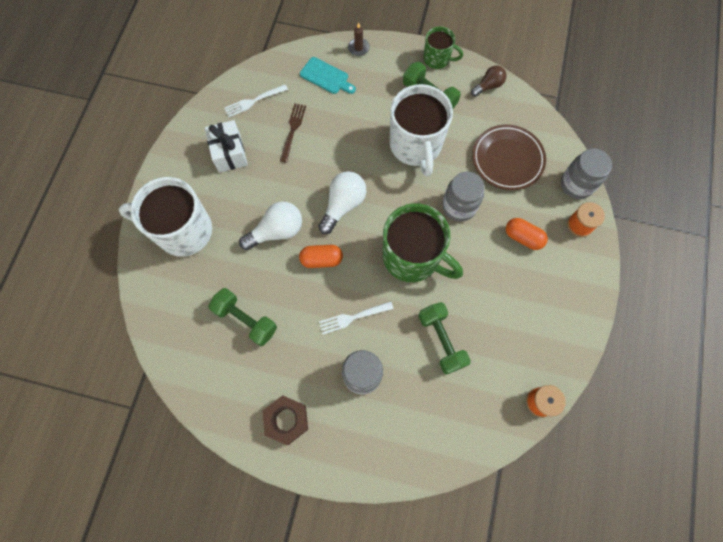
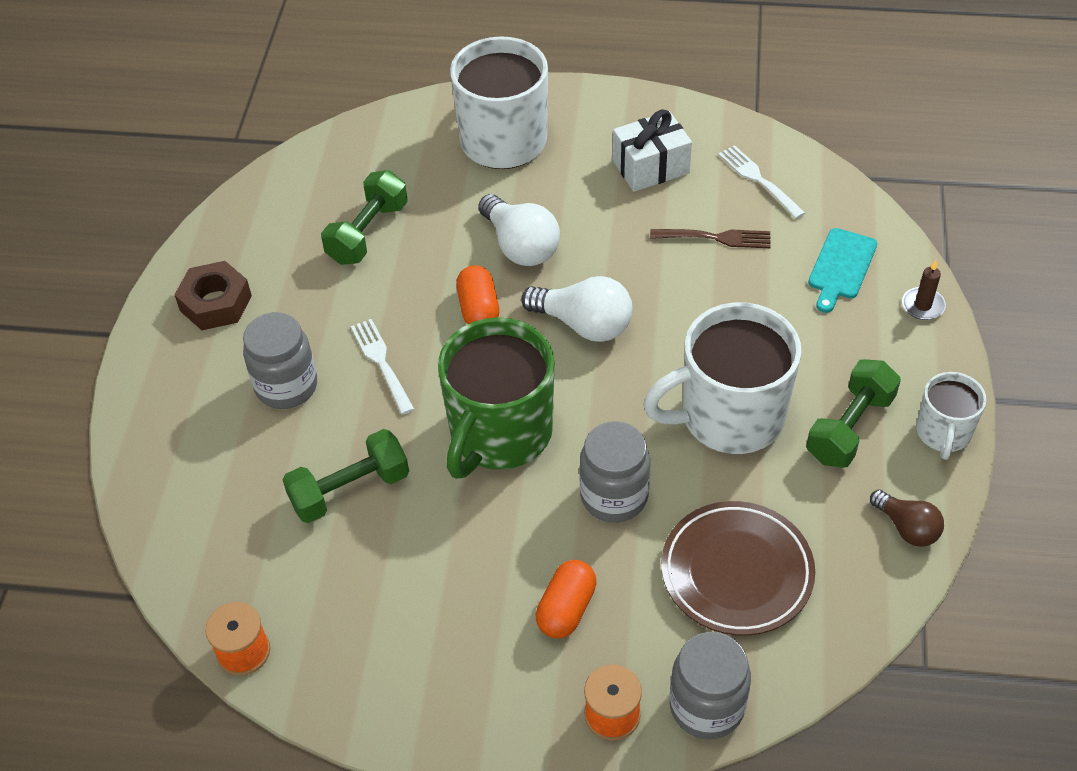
camera: 85 degrees right, 20 degrees down
green mug [424,26,463,69] -> white mug [916,372,987,460]

